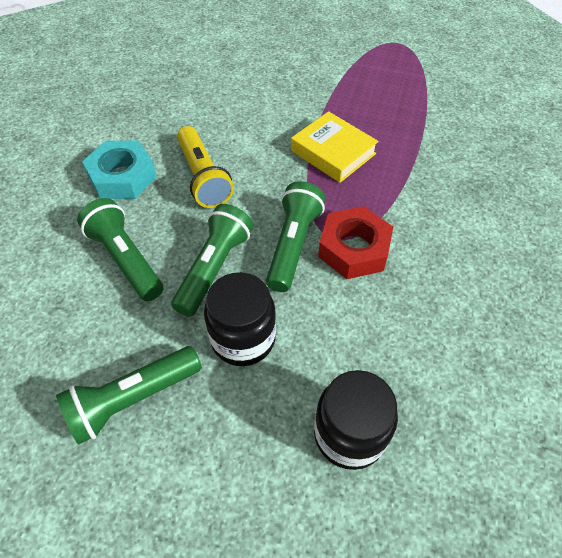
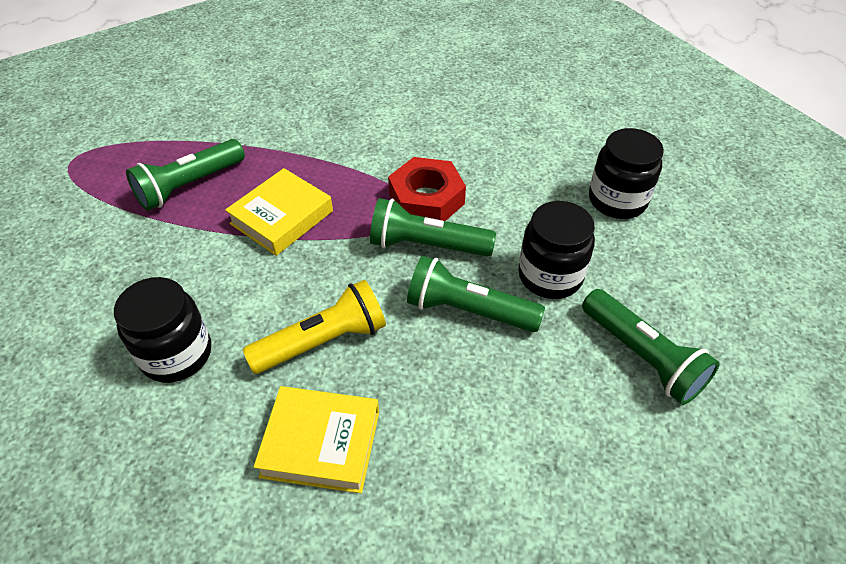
camera: 95 degrees left, 5 degrees down
green flashlight [77,198,163,301] -> green flashlight moved to [126,139,245,211]
turquoise nut [82,141,157,199] -> yellow book [254,386,379,493]
none -> black jar [114,277,211,383]

